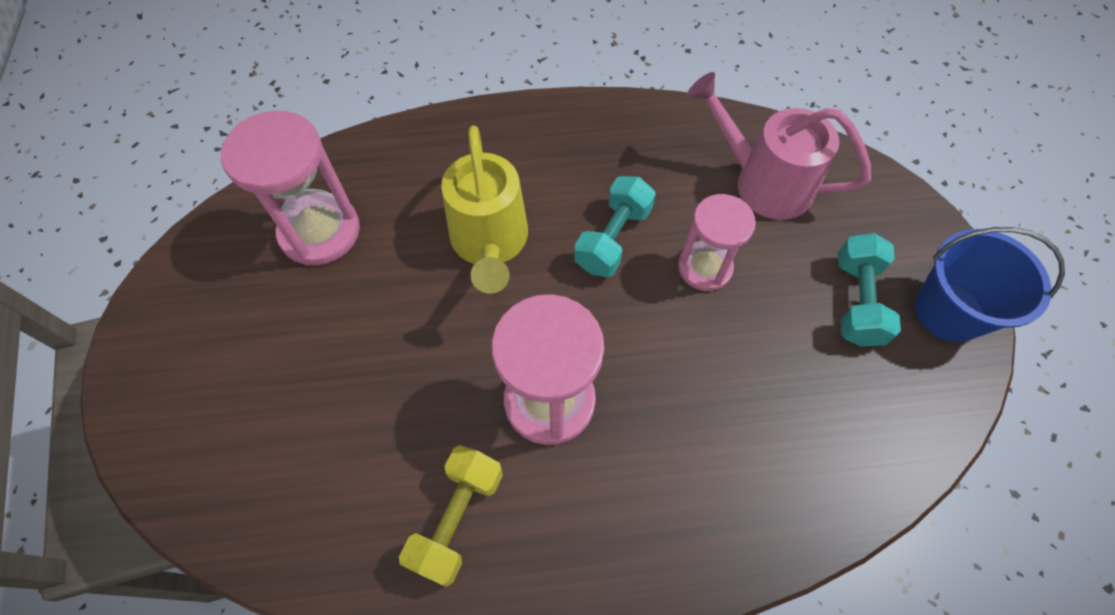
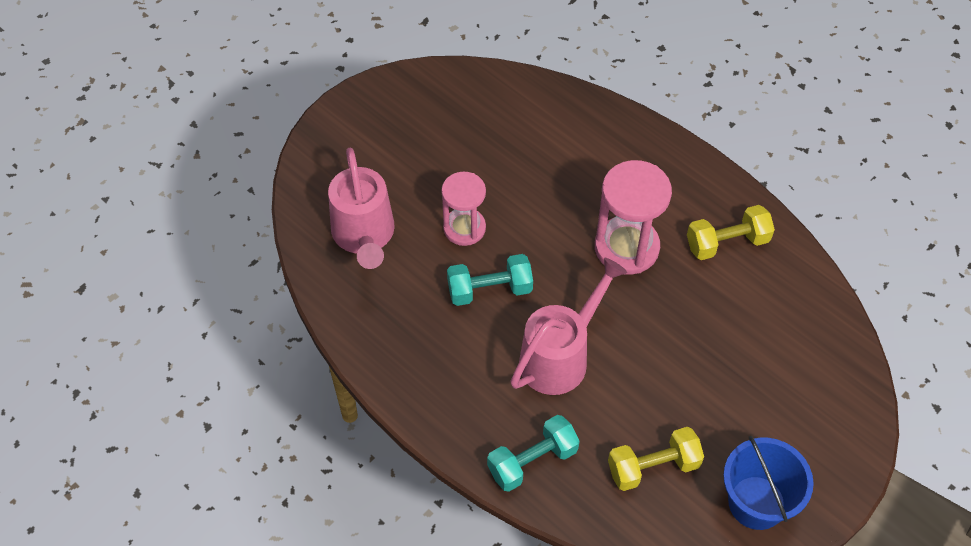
camera: 130 degrees left, 5 degrees down
pink hourglass [221,111,360,265] -> yellow dumbbell [608,427,704,491]
yellow watering can [441,125,528,294] -> pink watering can [510,258,627,395]
turquoise dumbbell [838,233,901,347] -> turquoise dumbbell moved to [487,415,579,492]
blue bucket [915,227,1065,342] -> blue bucket moved to [723,436,814,530]

